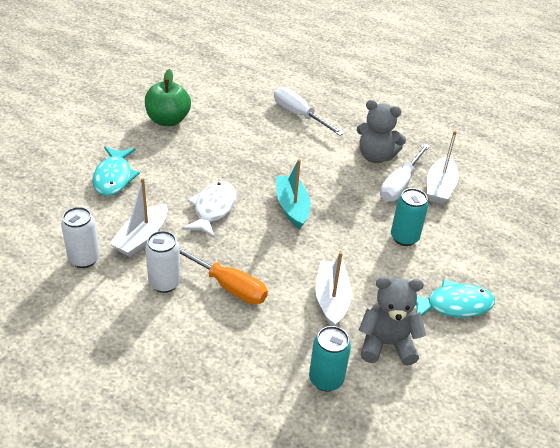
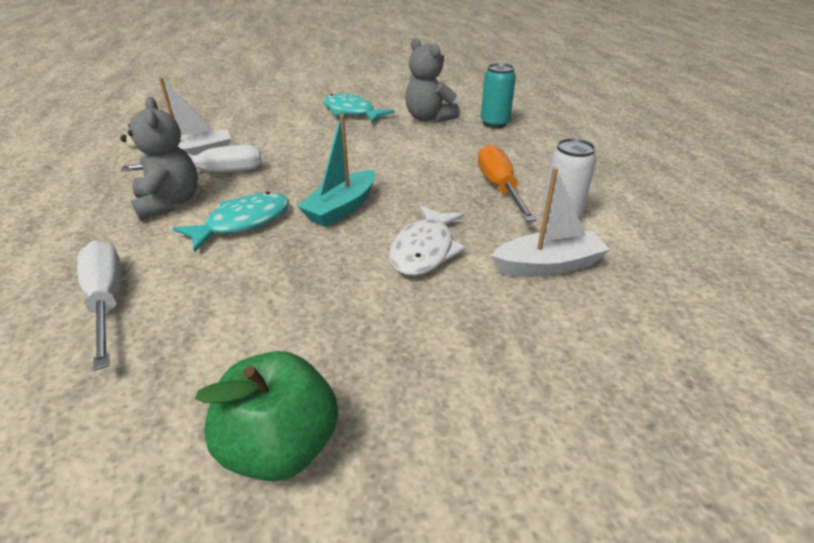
camera: 130 degrees left, 5 degrees down
white can [61,207,100,268] -> none
turquoise fish [92,147,140,196] -> turquoise fish moved to [173,191,289,252]
white fish [182,181,237,238] -> white fish turned 45 degrees counterclockwise [389,205,466,276]
white screwdriver [274,87,344,136] -> white screwdriver turned 150 degrees clockwise [77,240,121,371]
white boat [315,252,352,326] -> none
turquoise can [391,188,428,246] -> none

